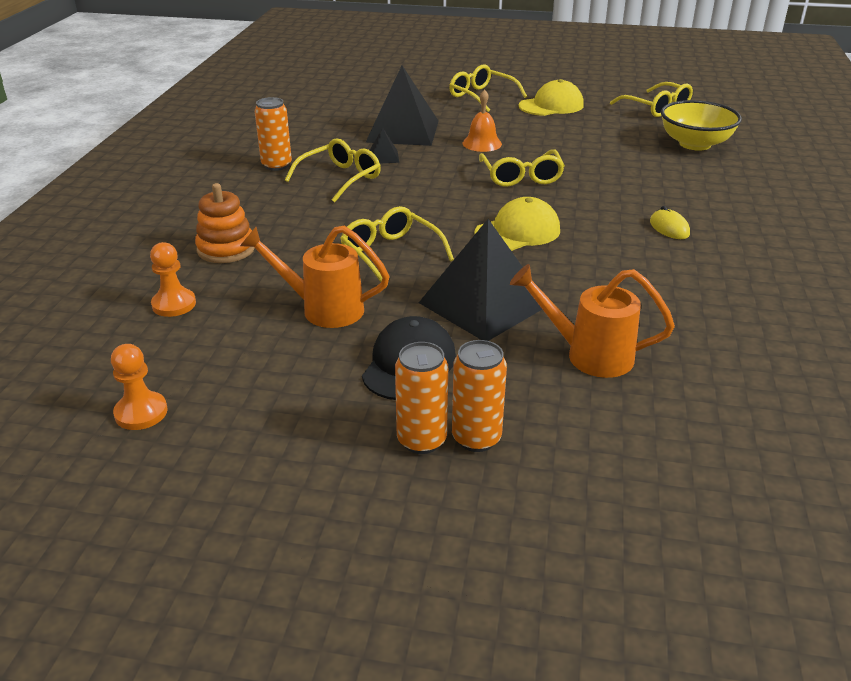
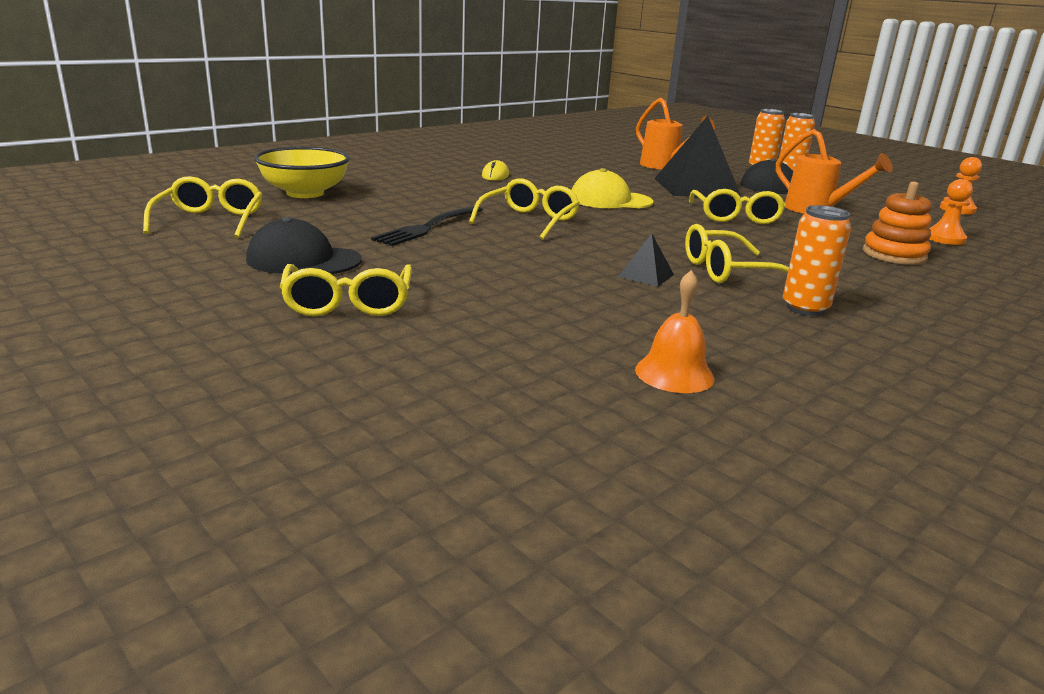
camera: 145 degrees left, 10 degrees down
black pyramid [365,66,439,146] -> none
orange bell [463,89,502,152] -> orange bell moved to [635,270,714,393]
yellow cap [519,79,584,116] -> black cap [246,217,362,274]
none -> black fork [371,206,483,246]

